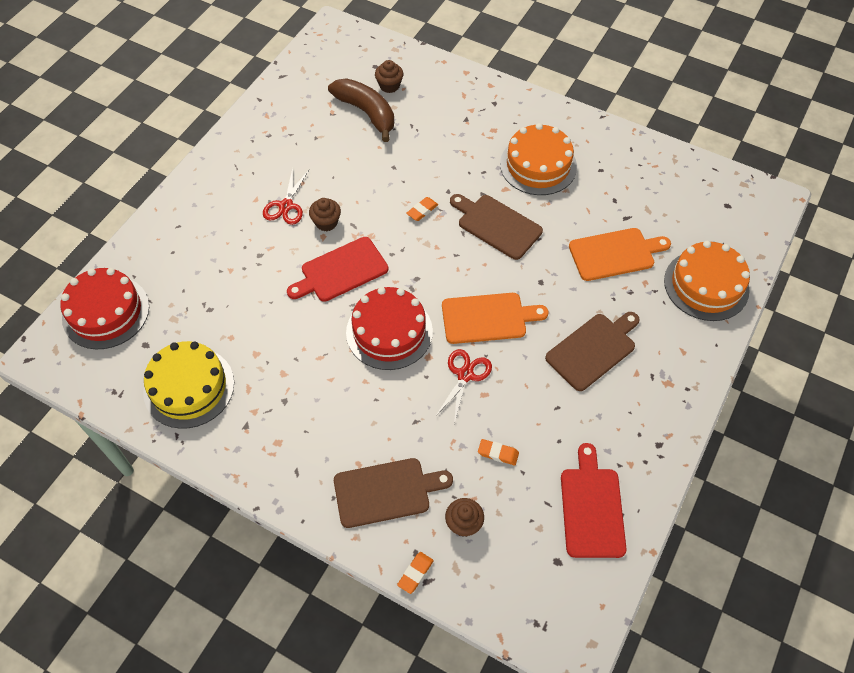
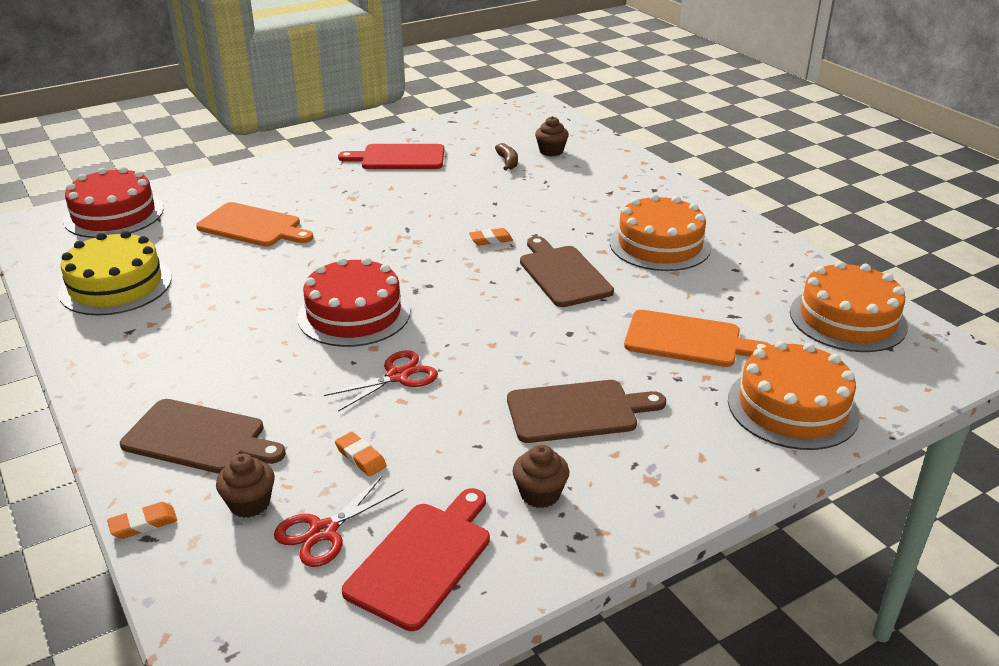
camera: 30 degrees right, 25 degrees down
red scissors [263,168,309,225] -> red scissors moved to [274,476,404,567]
red cutting board [287,237,388,302] -> red cutting board moved to [338,144,444,169]
brown cupcake [309,198,341,231] -> brown cupcake moved to [513,444,569,508]
brown banana [328,78,394,142] -> brown banana [495,143,518,170], size x0.48
orange cutting board [442,293,548,344] -> orange cutting board moved to [196,202,313,247]
none -> orange cake [790,261,908,352]

